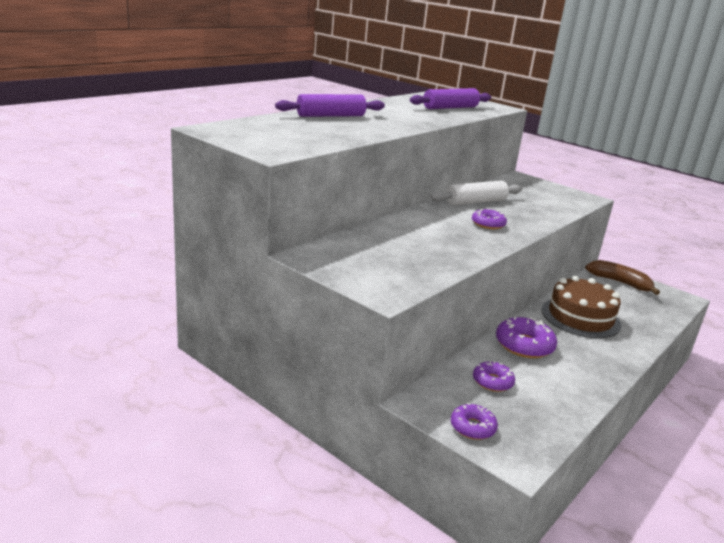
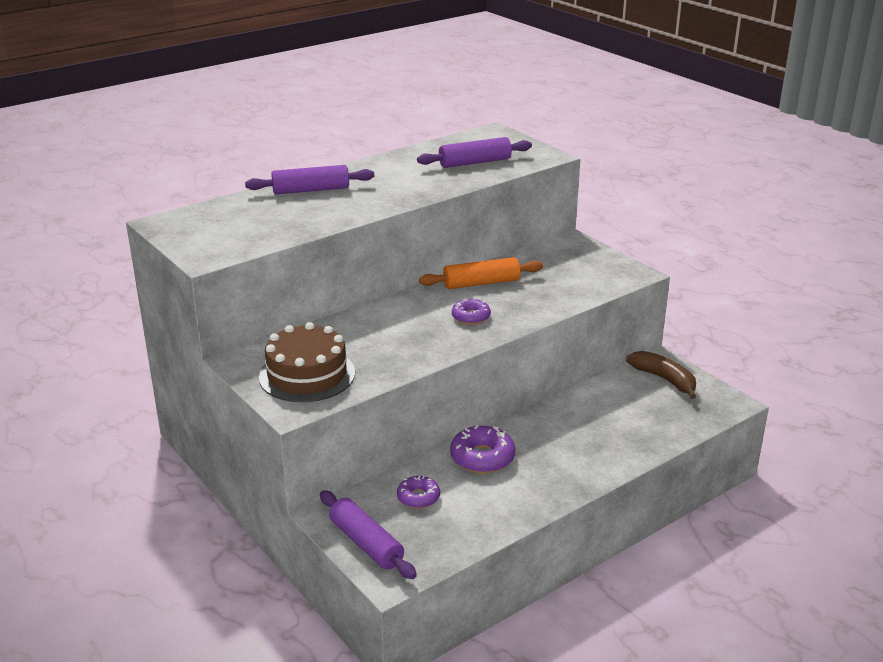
camera: 15 degrees right, 5 degrees up
white rolling pin [430,180,522,205] -> orange rolling pin [419,257,543,289]
purple donut [451,403,498,440] -> purple rolling pin [320,490,417,579]
brown cake [541,276,621,338] -> brown cake moved to [259,322,355,402]

